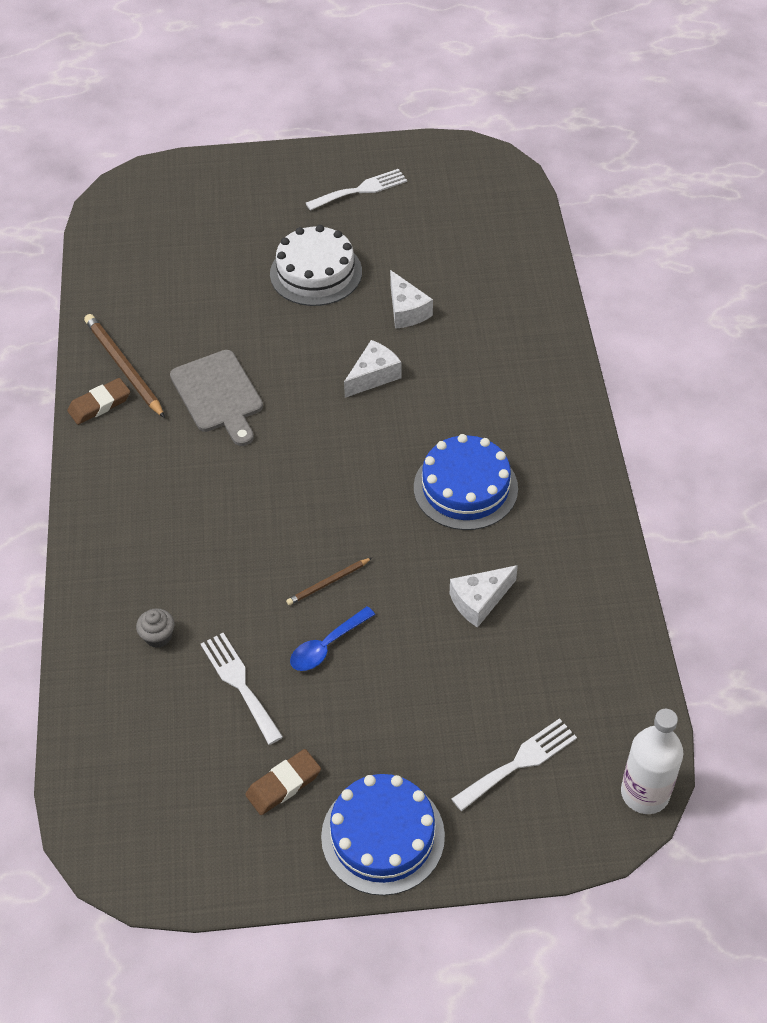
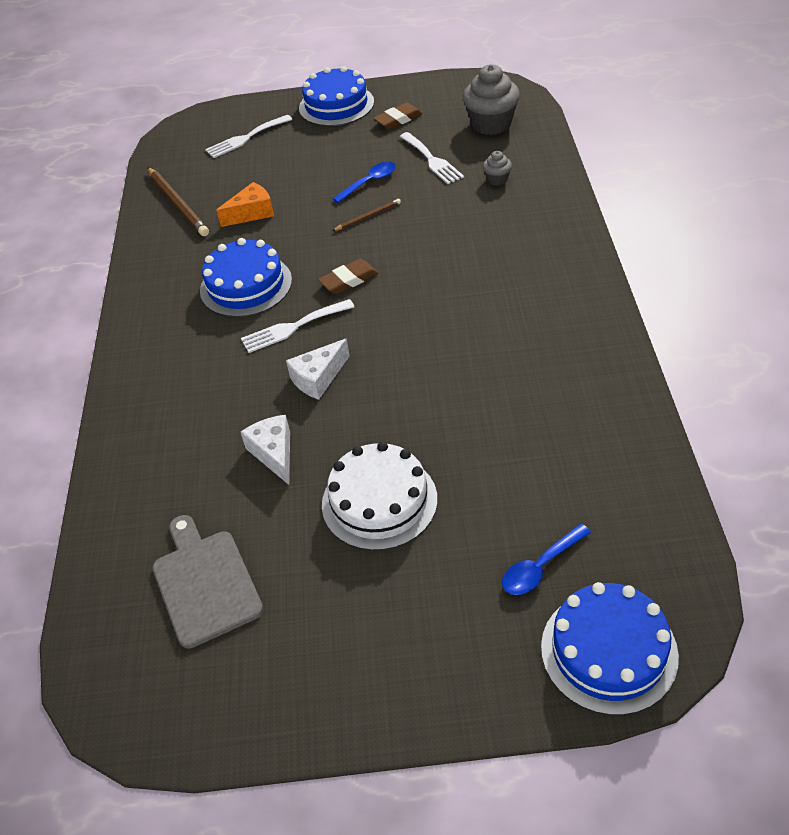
camera: 175 degrees left, 5 degrees down
brown eraser [67,378,130,425] -> brown eraser moved to [318,259,378,294]
brown pencil [84,314,165,418] -> brown pencil moved to [148,167,209,236]
grey cutting board [170,350,263,446] -> grey cutting board moved to [152,515,264,649]
white fork [306,169,407,211] -> white fork moved to [241,299,354,353]
white cheese [450,565,518,628] -> orange cheese [216,182,274,227]
white bottle [621,709,683,814] -> none
none -> grey cupcake [463,64,520,135]
none -> blue spoon [502,524,591,595]
none -> blue cake [541,582,679,715]

